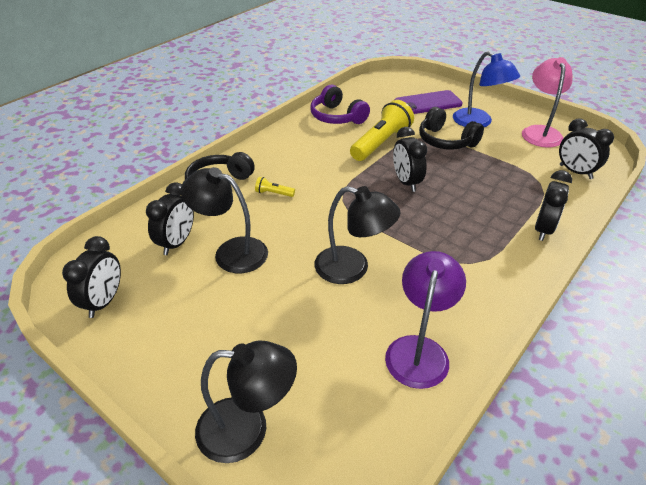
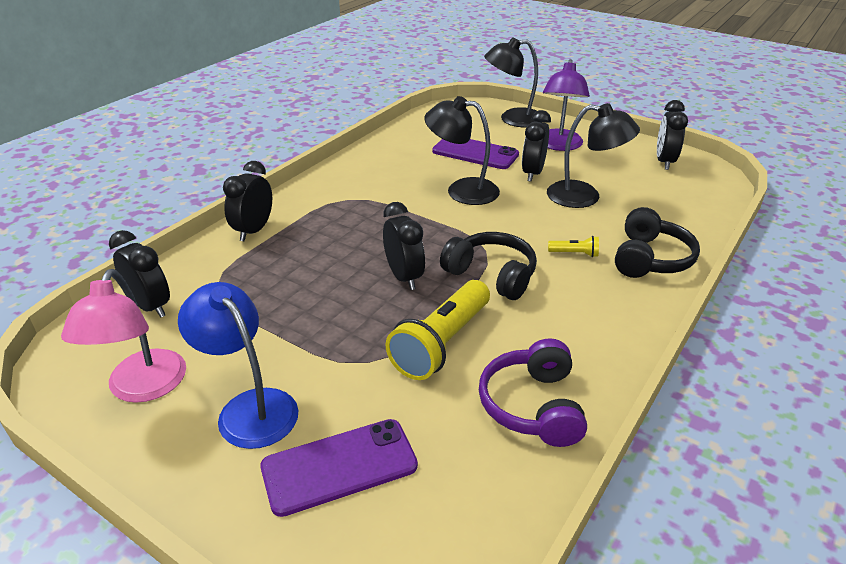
camera: 175 degrees right, 5 degrees down
black clock [146,182,194,255] -> black clock moved to [522,110,551,182]
purple headphones [310,85,370,124] -> purple headphones turned 135 degrees counterclockwise [479,338,587,447]
purple lamp [385,251,466,389] -> purple lamp moved to [543,59,590,151]
black headphones [419,107,484,150] -> black headphones moved to [440,232,537,300]
none -> purple phone [432,139,519,169]

